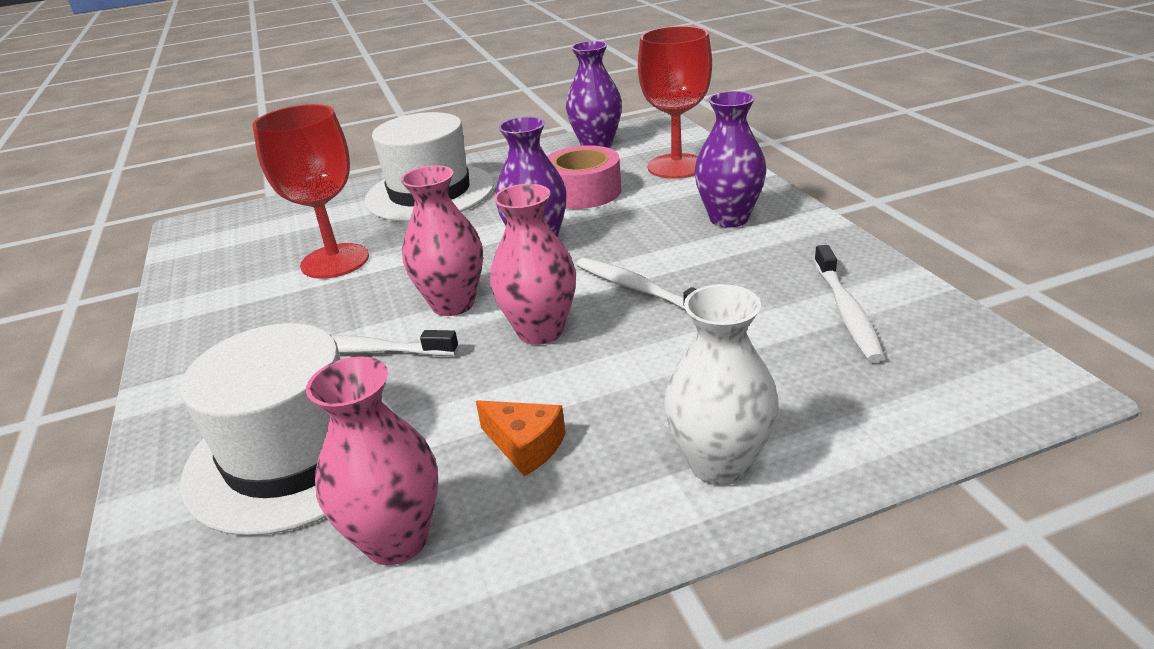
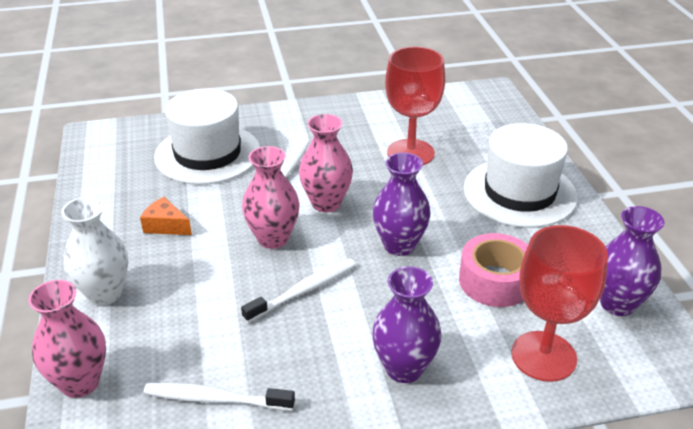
camera: 95 degrees right, 5 degrees up
pink vase [306,356,438,565] -> pink vase moved to [28,280,106,398]
orange cheese [476,400,566,476] -> orange cheese turned 75 degrees clockwise [140,197,192,235]

